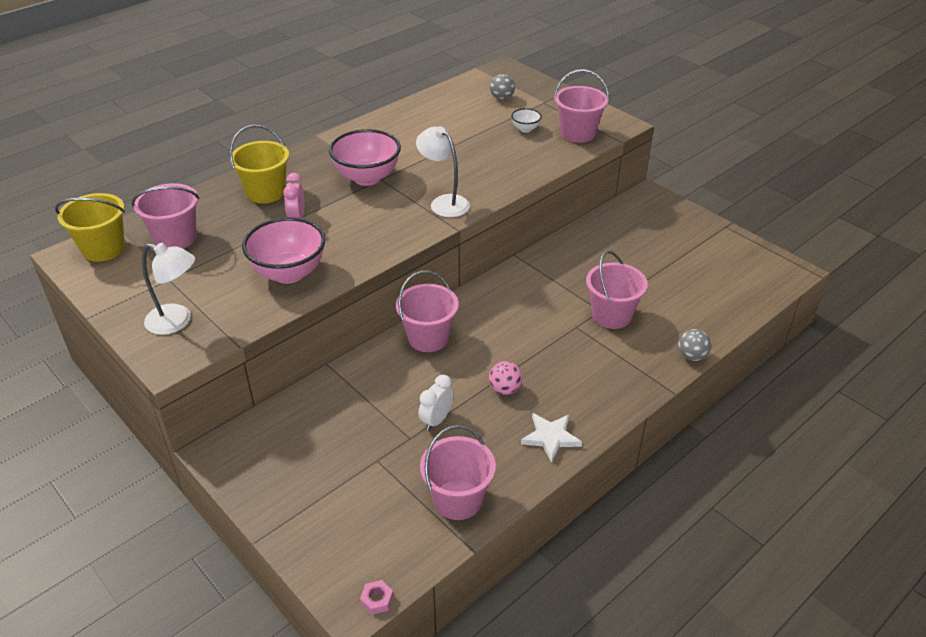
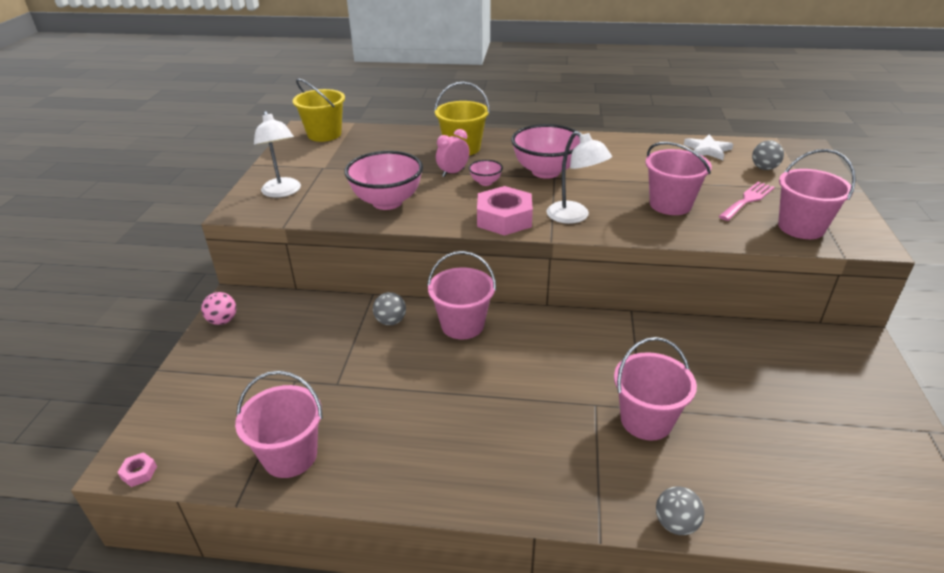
camera: 50 degrees right, 5 degrees down
pink bucket [132,183,200,249] -> pink bucket moved to [646,142,712,215]
white lamp [416,126,470,217] -> white lamp turned 135 degrees clockwise [546,131,612,224]
white clock [419,375,454,431] -> none
pink ball [489,361,522,395] -> pink ball moved to [201,292,236,325]
white bowl [511,108,542,132] -> pink fork [719,182,775,221]
white star [521,413,582,463] -> white star moved to [684,135,733,160]
none -> grey ball [373,292,406,325]
none -> pink bowl [469,160,503,186]
none -> pink nut [477,186,533,236]

